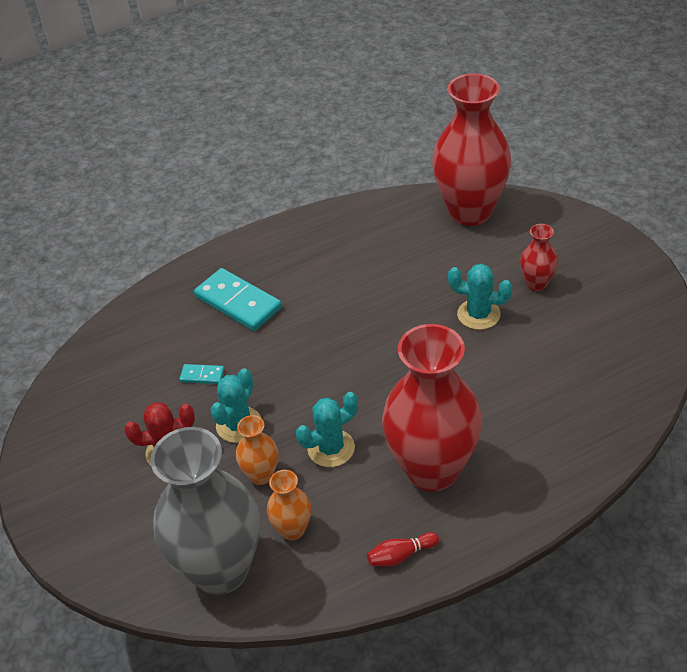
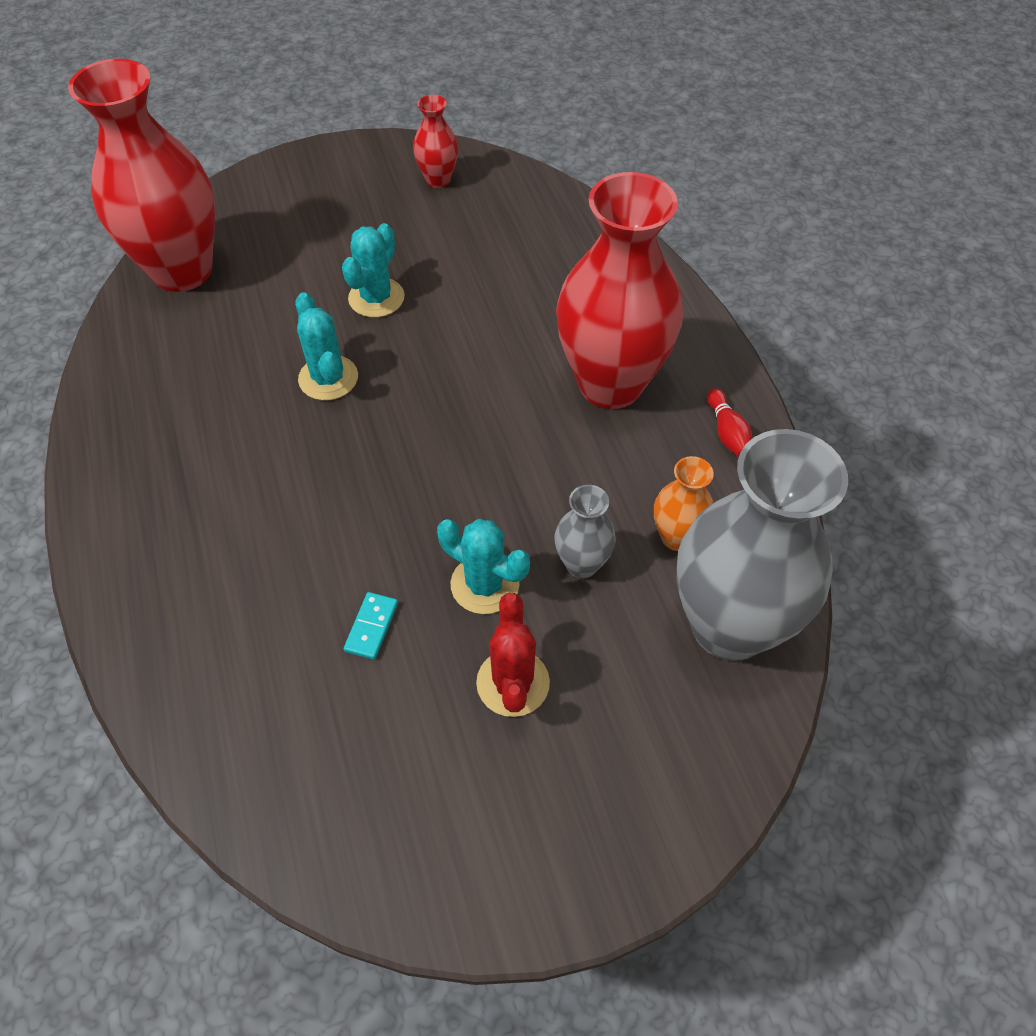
camera: 85 degrees left, 10 degrees up
turquoise domino [194,268,282,331] -> none
orange vase [236,415,278,485] -> grey vase [554,485,616,579]
turquoise cactus [296,392,358,467] -> turquoise cactus moved to [295,292,358,400]
red vase [520,224,558,291] -> red vase moved to [413,95,458,188]

